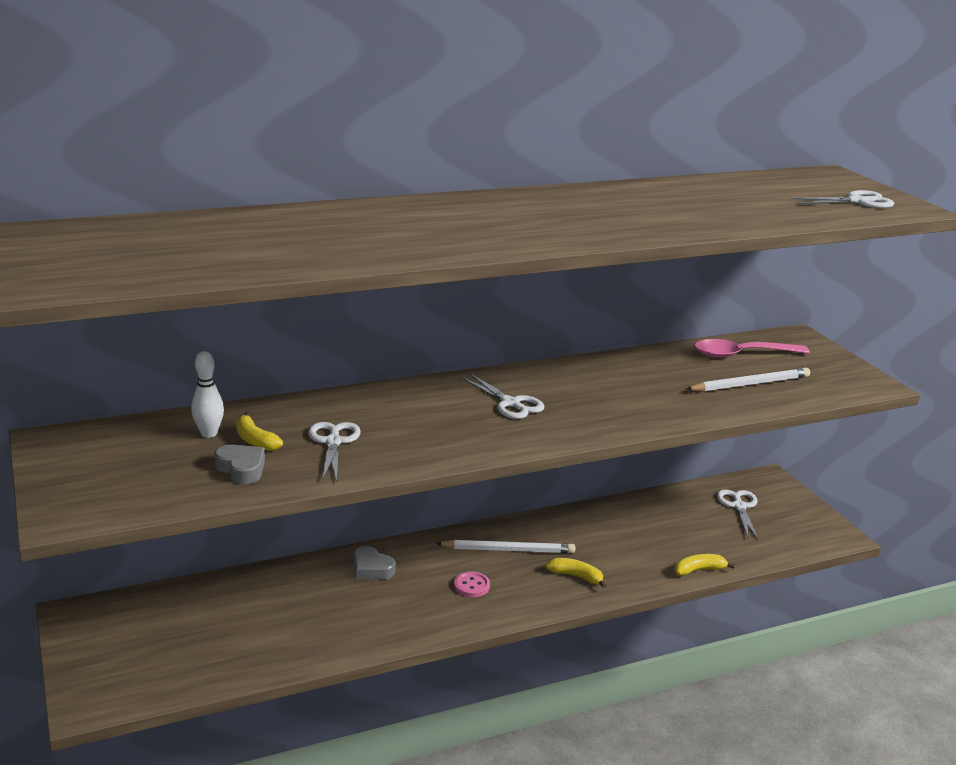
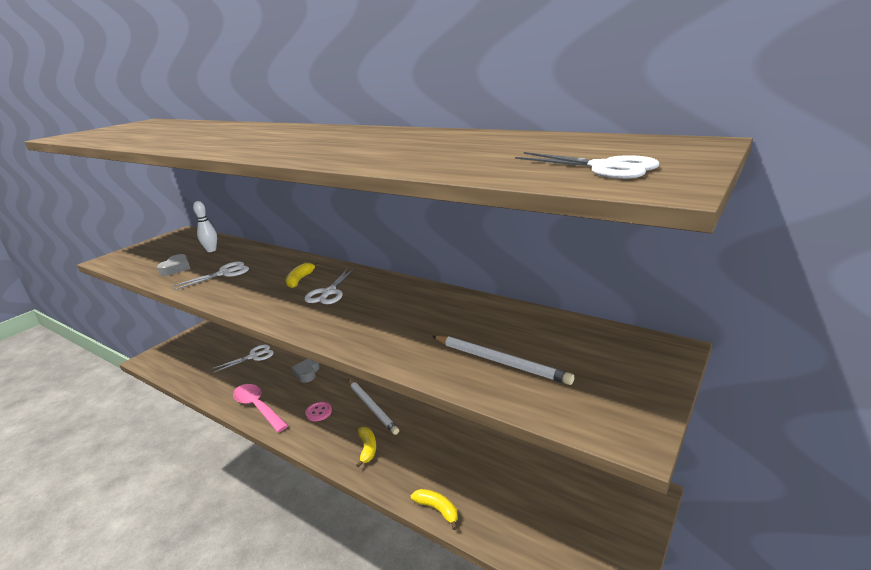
camera: 60 degrees right, 0 degrees up
yellow banana [236,412,283,451] -> yellow banana moved to [286,263,320,288]
pink spoon [694,339,810,358] -> pink spoon moved to [233,384,288,432]
white scissors [717,489,758,539] -> white scissors moved to [212,345,274,373]

